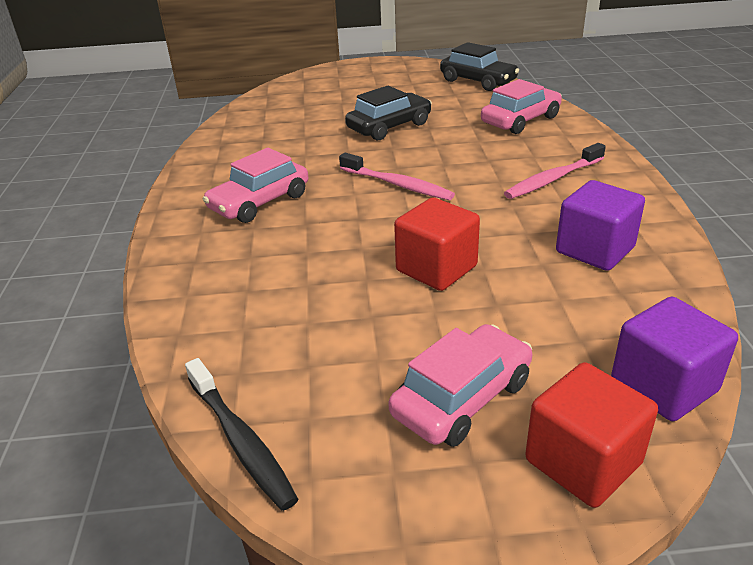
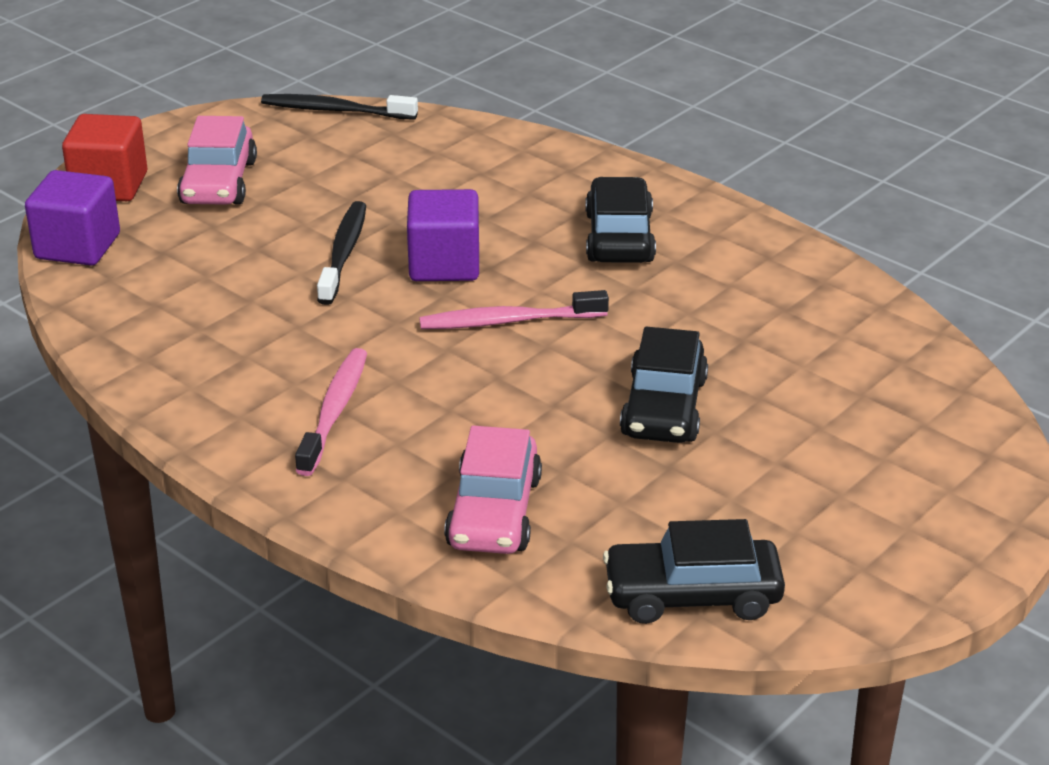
camera: 135 degrees right, 0 degrees up
pink car [203,148,308,223] -> black car [585,177,656,263]
red cube [394,197,480,291] -> black toothbrush [317,201,366,305]
purple cube [556,180,645,271] -> purple cube moved to [407,189,479,281]

